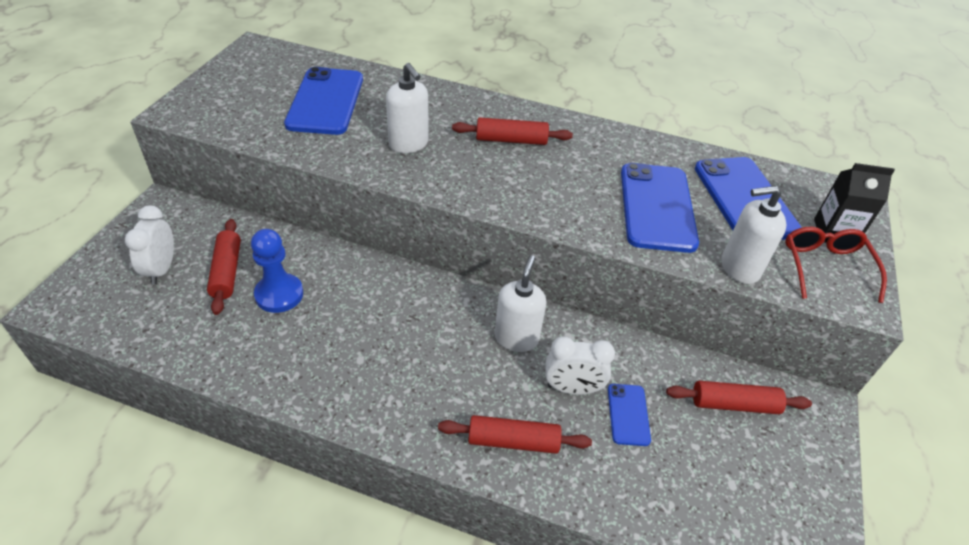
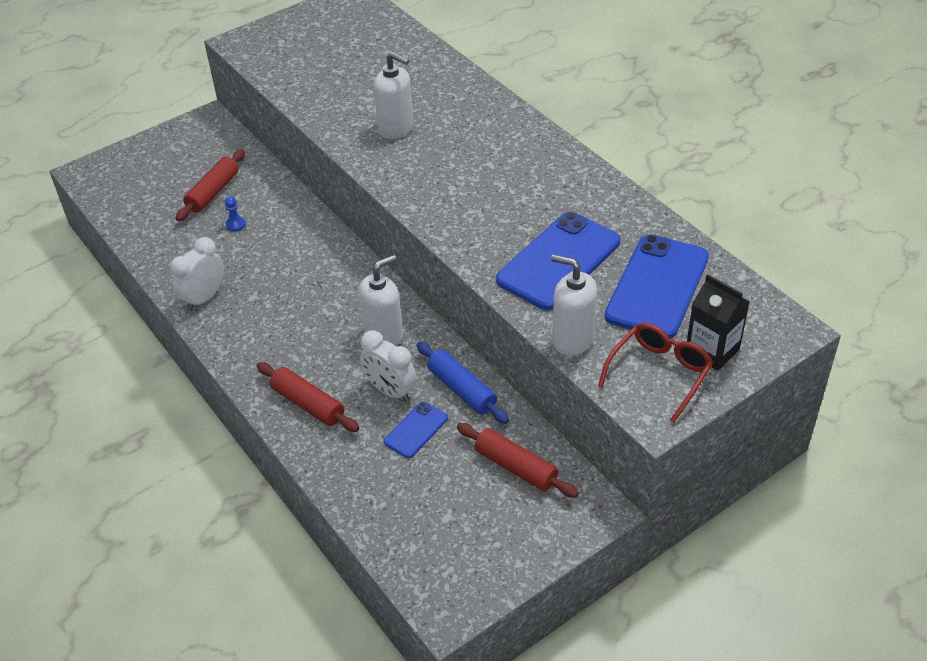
camera: 40 degrees right, 0 degrees up
white clock [125,205,174,285] -> white clock moved to [170,237,224,311]
blue pawn [251,229,303,313] -> blue pawn [224,196,246,232], size x0.46
blue phone [284,67,363,135] -> none
white soap dispenser [386,63,428,153] -> white soap dispenser turned 60 degrees counterclockwise [374,52,414,139]
red rolling pin [452,117,573,145] -> none
none -> blue rolling pin [417,342,510,424]

